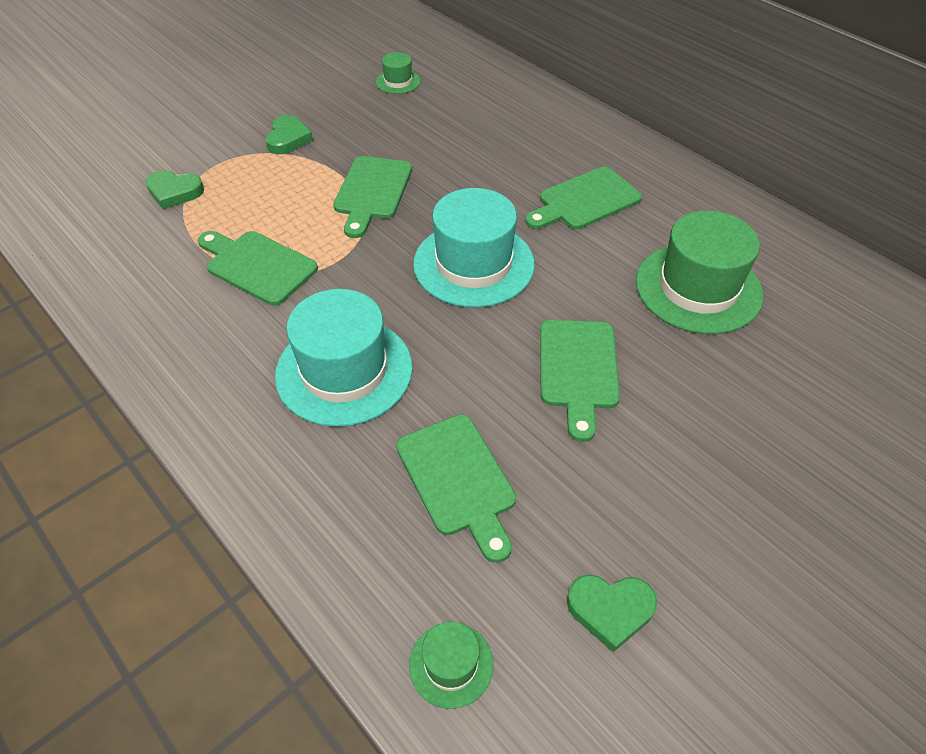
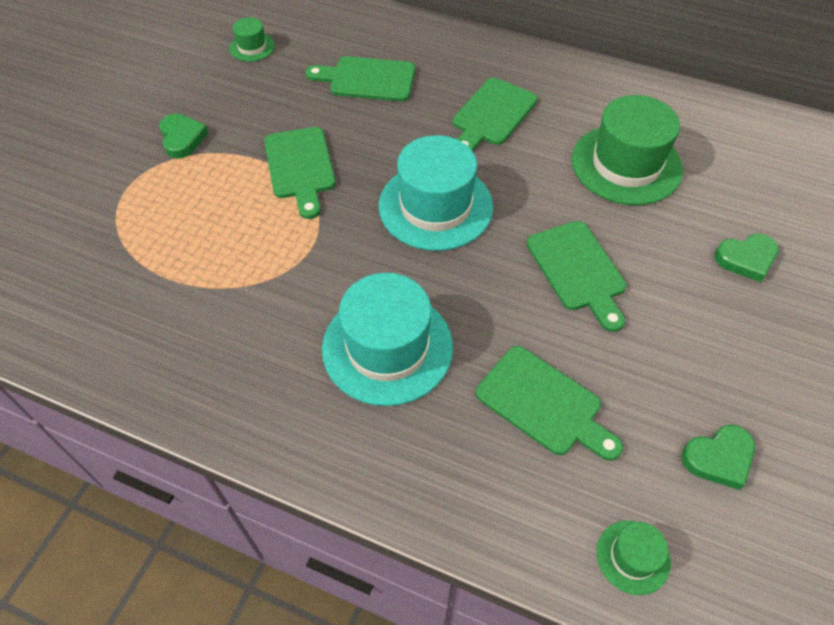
camera: 25 degrees left, 5 degrees up
green heart [146,170,204,209] -> green heart moved to [715,234,779,282]
green cutting board [198,231,318,306] -> green cutting board moved to [306,56,415,102]

